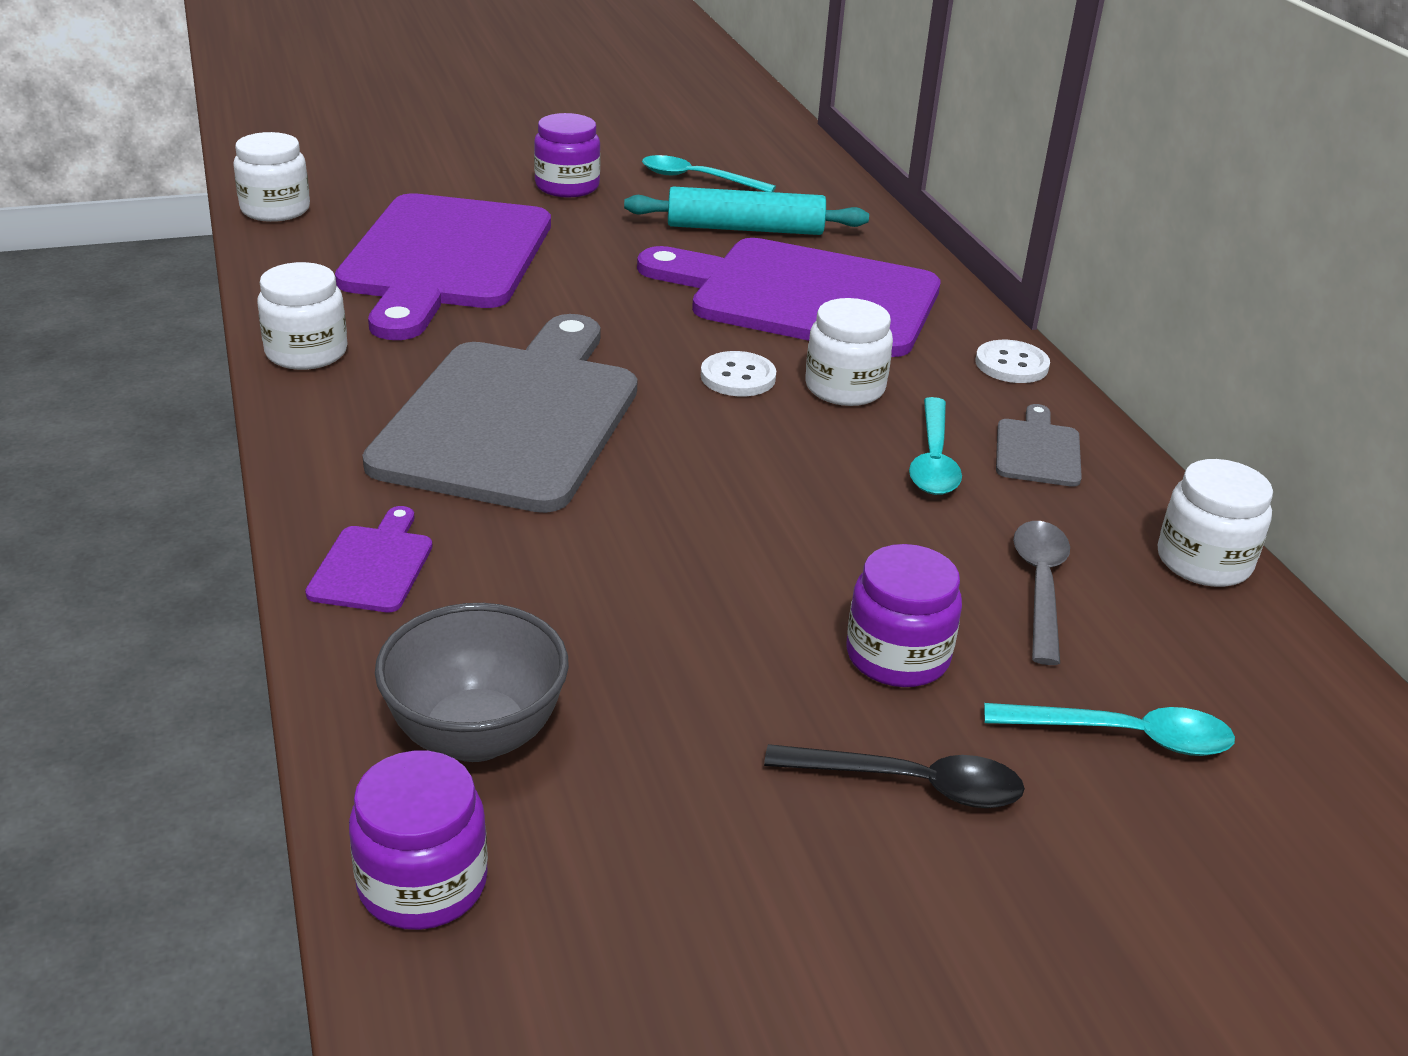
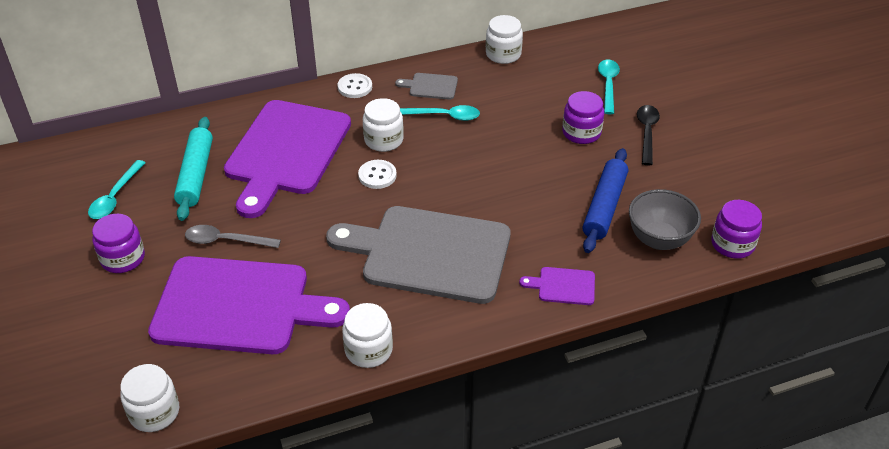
camera: 90 degrees left, 10 degrees up
grey spoon [1013,521,1070,665] -> grey spoon moved to [185,225,281,248]
none -> blue rolling pin [583,148,628,253]

